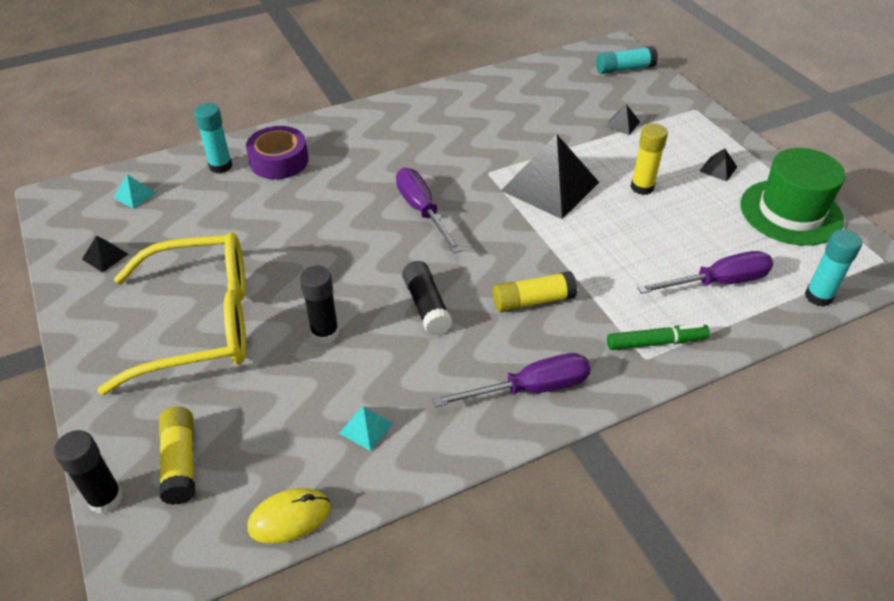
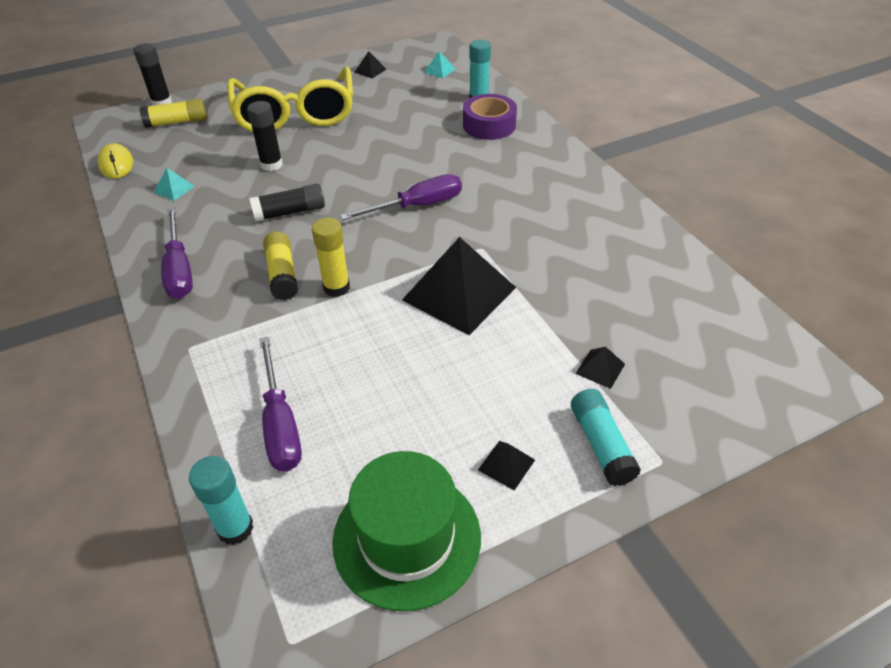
camera: 90 degrees right, 0 degrees up
turquoise glue stick [596,46,658,74] -> turquoise glue stick moved to [571,389,641,486]
green marker [607,324,710,350] -> none
yellow glue stick [630,124,668,195] -> yellow glue stick moved to [312,218,350,297]

